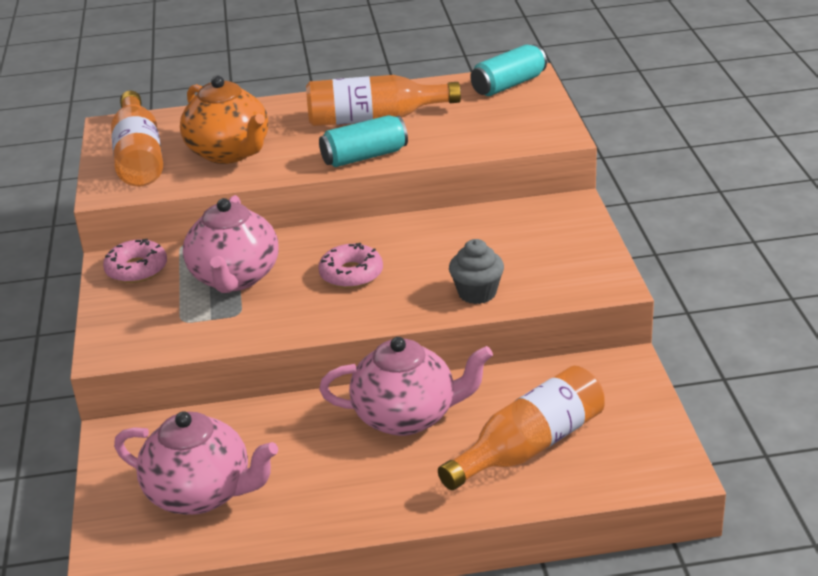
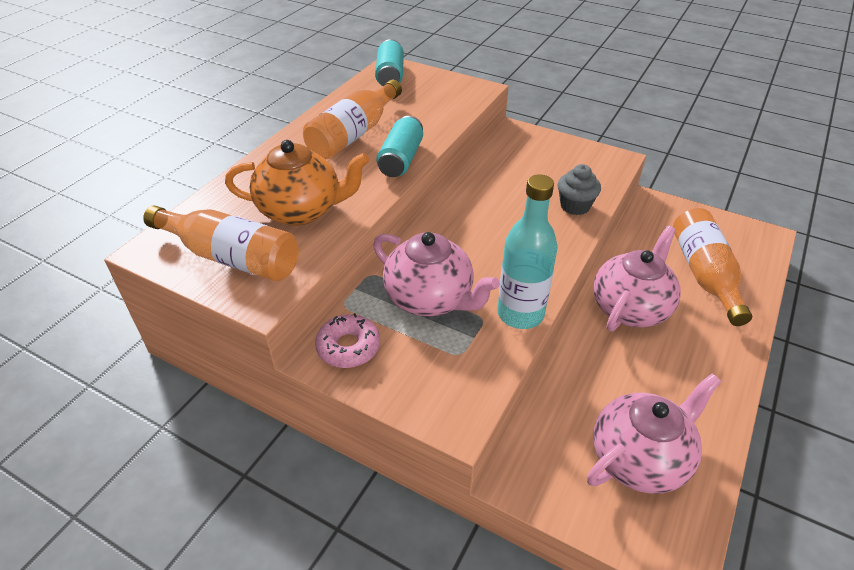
camera: 55 degrees left, 10 degrees up
pink donut [318,243,383,288] -> none
none -> turquoise bottle [497,174,558,329]

